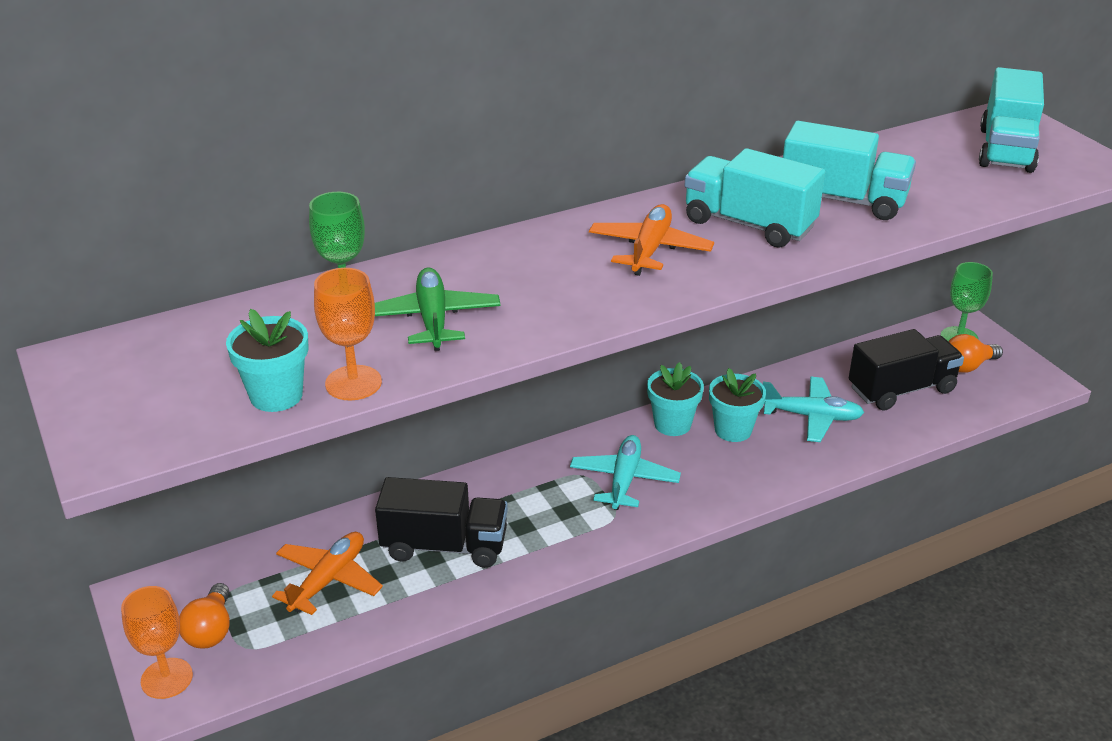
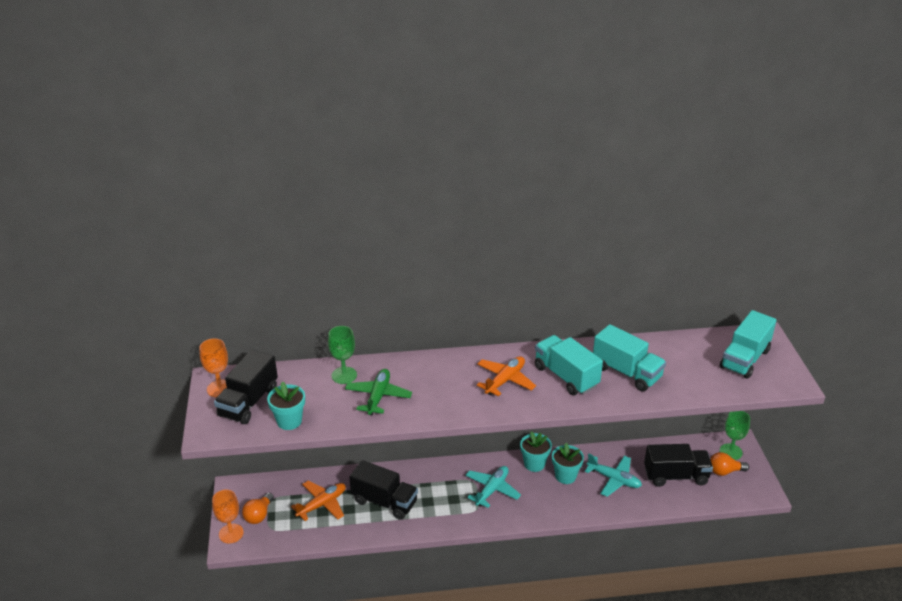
camera: 20 degrees right, 0 degrees up
orange goblet [314,268,382,400] -> orange goblet moved to [199,338,228,398]
none -> black truck [214,349,278,424]

